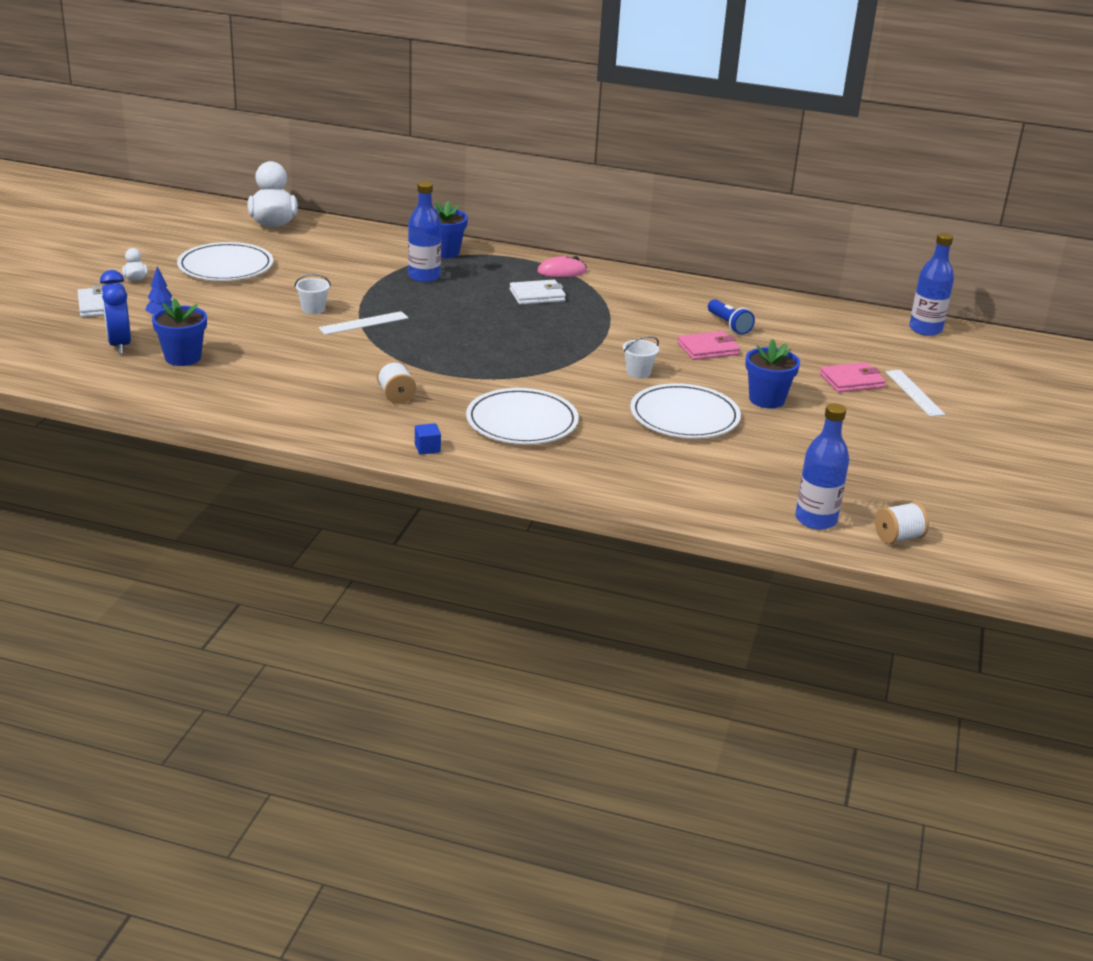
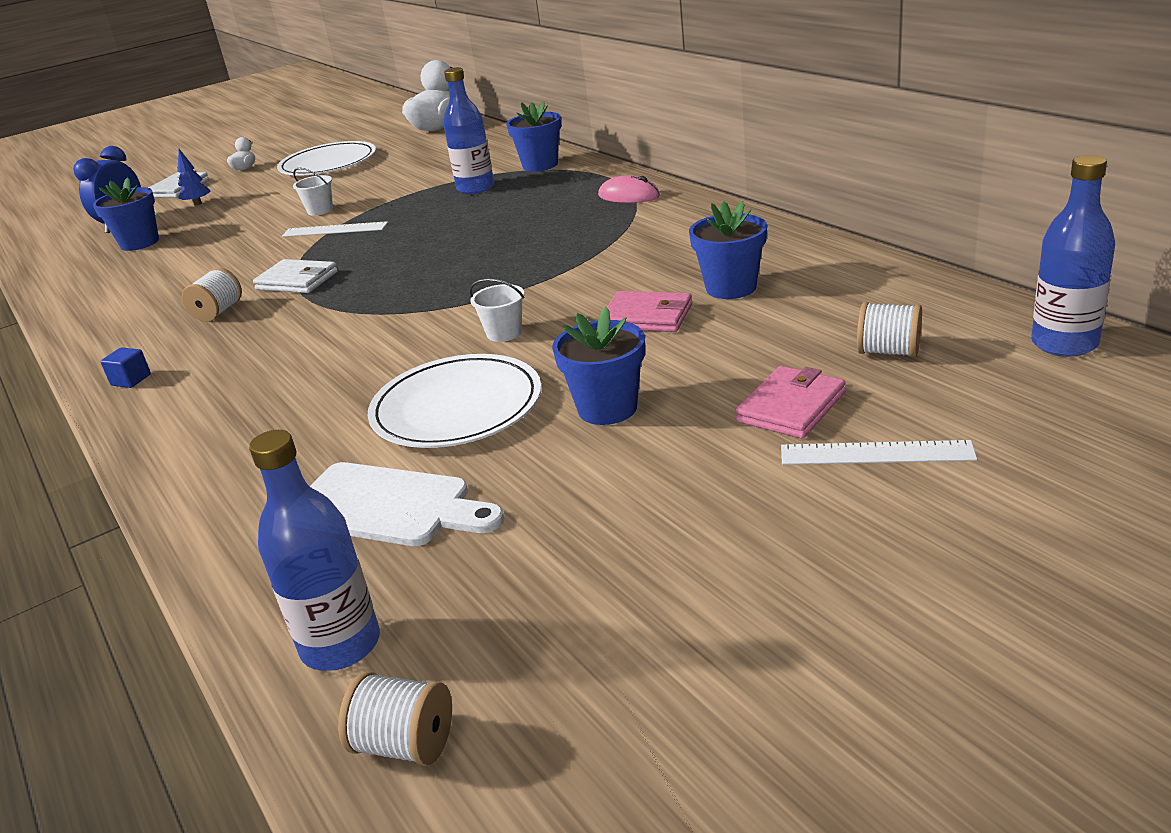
camera: 45 degrees right, 0 degrees up
white plate [466,388,579,444] -> none
white wallet [510,280,566,305] -> white wallet moved to [253,259,338,293]
blue flashlight [708,299,755,335] -> blue flower pot [689,201,767,299]
pink wallet [820,362,886,392] -> pink wallet turned 75 degrees counterclockwise [736,366,846,439]
white ruler [885,370,945,417] -> white ruler turned 75 degrees clockwise [781,440,977,465]
none -> white cutting board [310,462,505,546]
none -> white spool [857,302,922,357]

